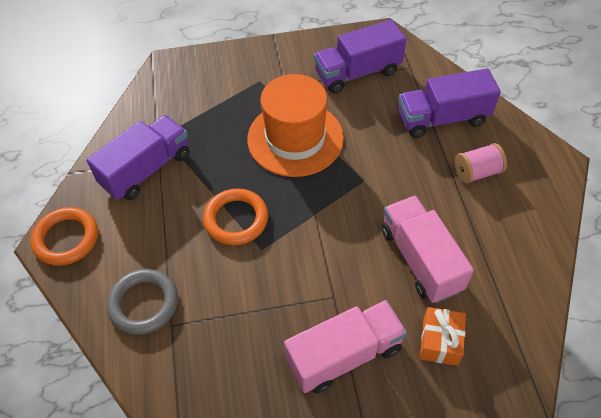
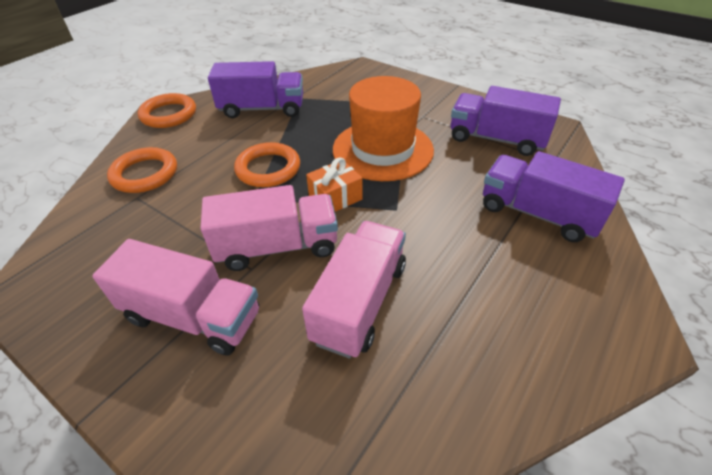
camera: 45 degrees right, 10 degrees down
grey ring [107,269,178,335] -> orange ring [107,147,177,193]
orange gift [420,307,466,366] -> orange gift moved to [306,157,363,212]
pink spool [455,143,507,184] -> none
none -> pink truck [201,185,338,271]

